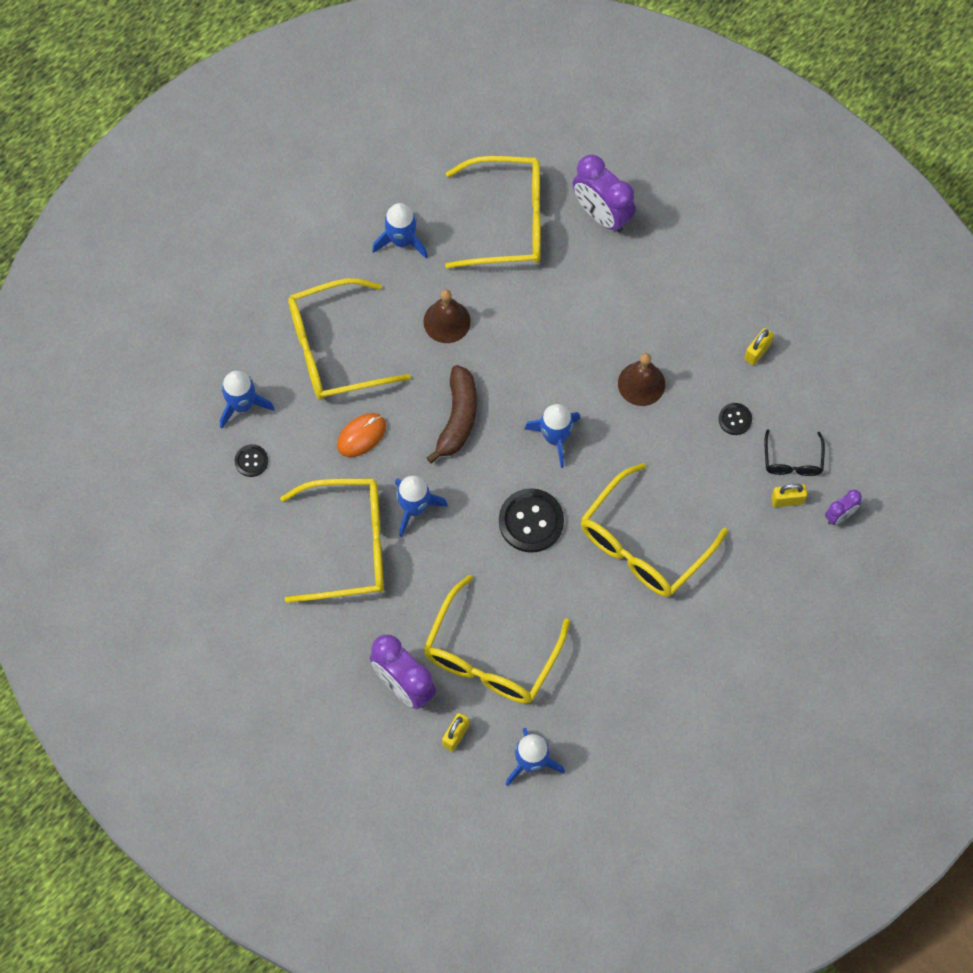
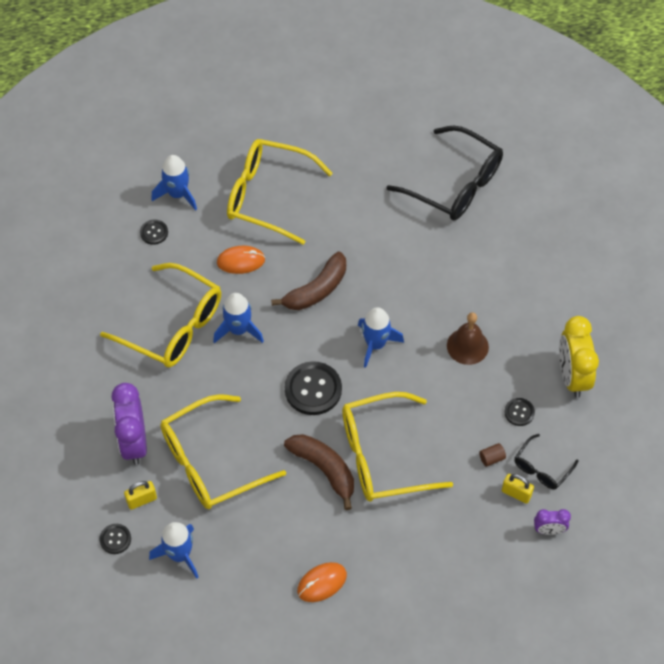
camera: 35 degrees right, 10 degrees down
blue rocket [372,203,428,258] -> none
brown bell [423,289,471,343] -> none
yellow glasses [445,156,541,268] -> black glasses [387,125,503,220]
purple clock [573,155,635,232] -> none
yellow padlock [744,328,774,365] -> yellow clock [559,316,599,398]
none -> black button [100,524,131,554]
none -> brown banana [284,434,354,510]
none -> orange mouse [297,562,347,602]
none -> brown cylinder [479,443,506,467]

